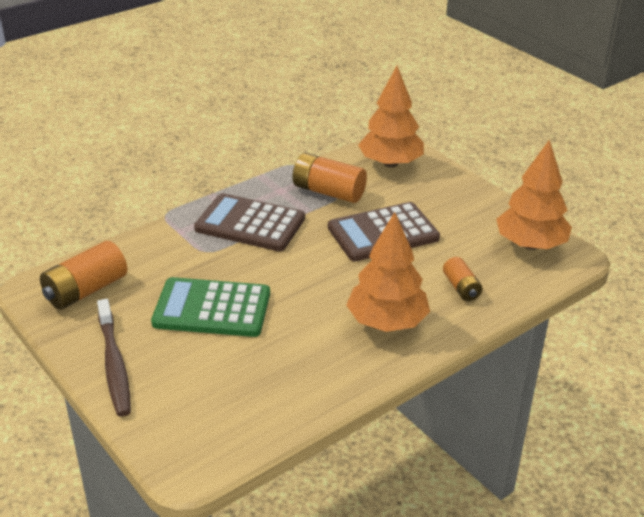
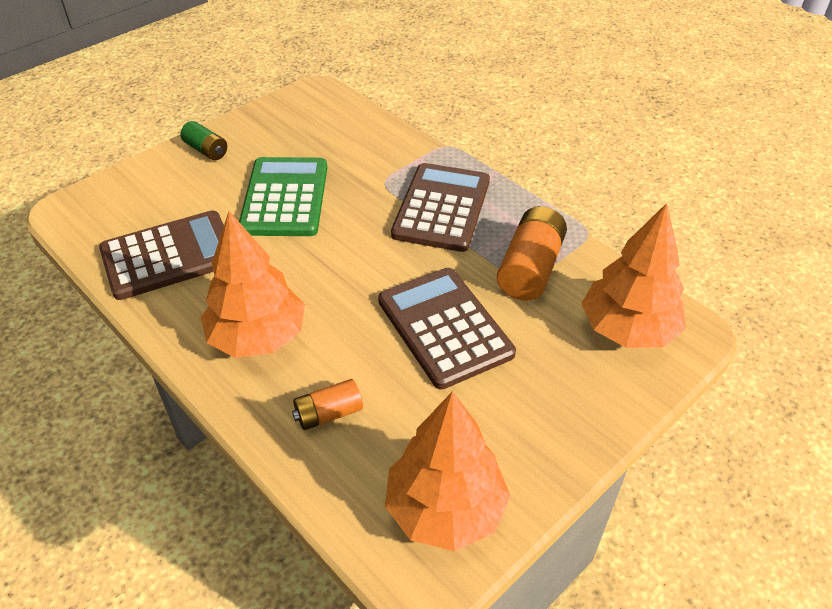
camera: 85 degrees right, 10 degrees up
orange battery [40,241,127,310] -> none
brown toothbrush [97,299,131,417] -> green battery [180,121,227,160]
none -> brown calculator [99,210,224,300]

